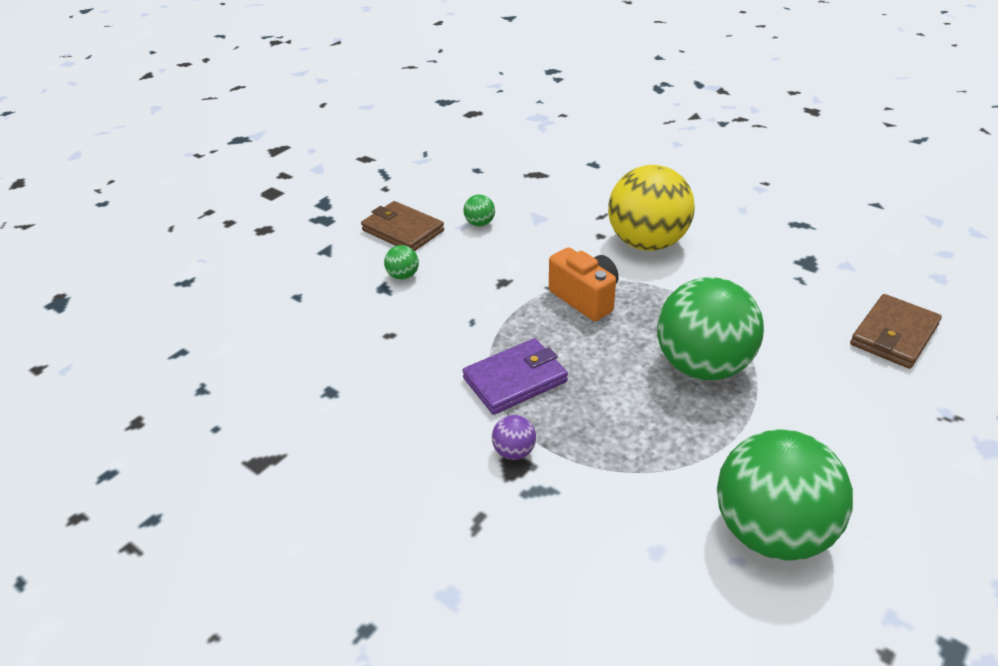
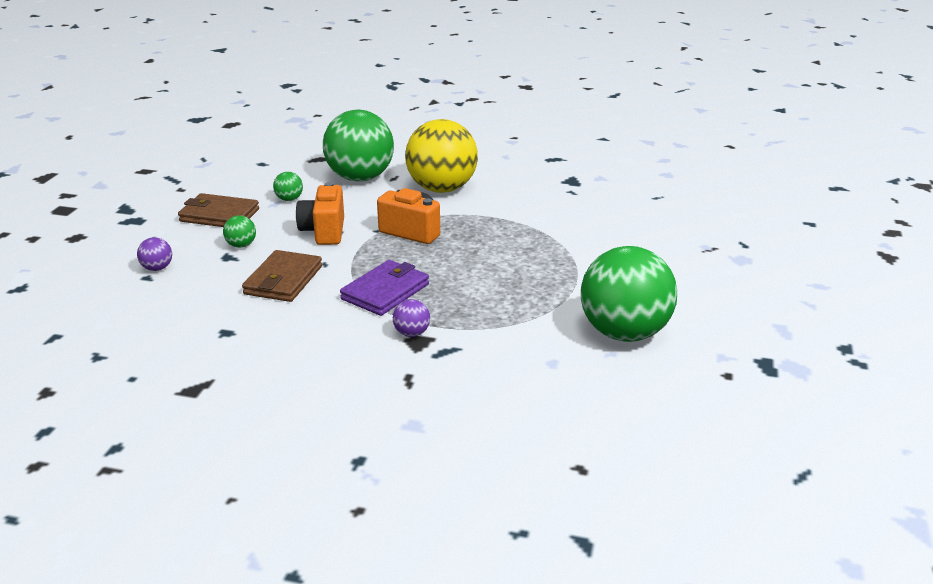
camera: 25 degrees left, 10 degrees down
green ball [657,277,764,381] -> green ball moved to [323,110,394,181]
brown wallet [850,294,942,369] -> brown wallet moved to [242,250,322,302]
none -> purple ball [137,237,172,271]
none -> orange camera [296,182,344,245]

